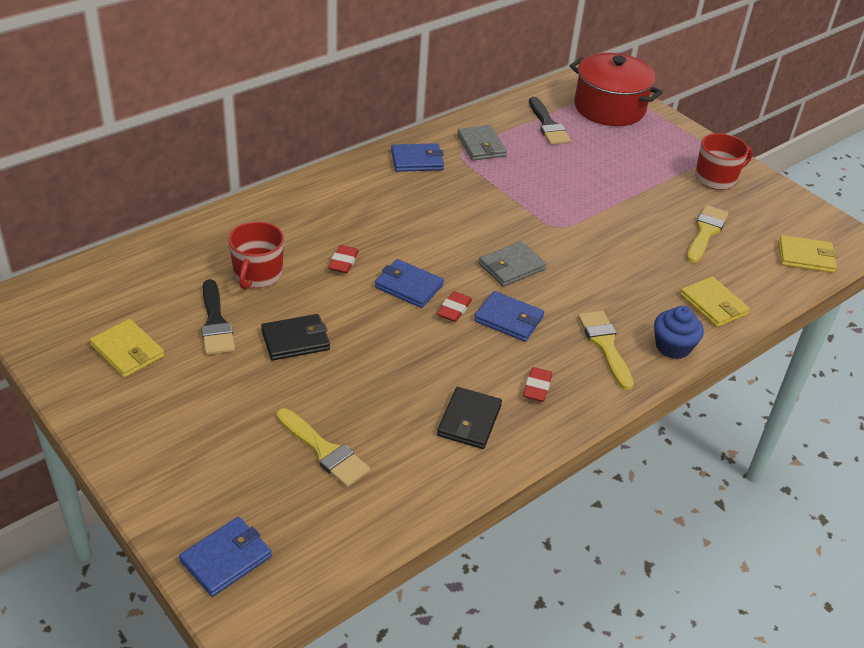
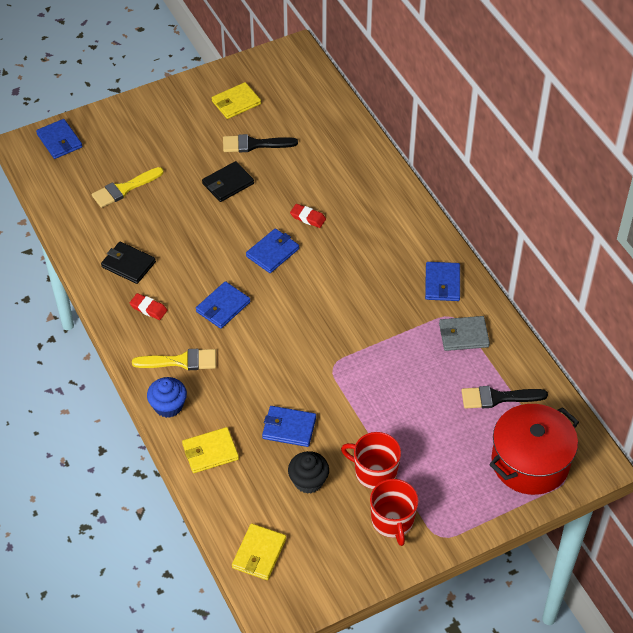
camera: 105 degrees right, 10 degrees up
red mug [228,221,284,290] -> red mug moved to [341,432,401,489]
black wallet [261,314,330,361] -> black wallet turned 60 degrees clockwise [202,161,254,202]
red eraser [437,291,472,322] -> none
grey wallet [479,241,547,287] -> none
yellow brush [687,205,729,263] -> black cupcake [288,451,329,494]
none -> blue wallet [262,406,316,447]

